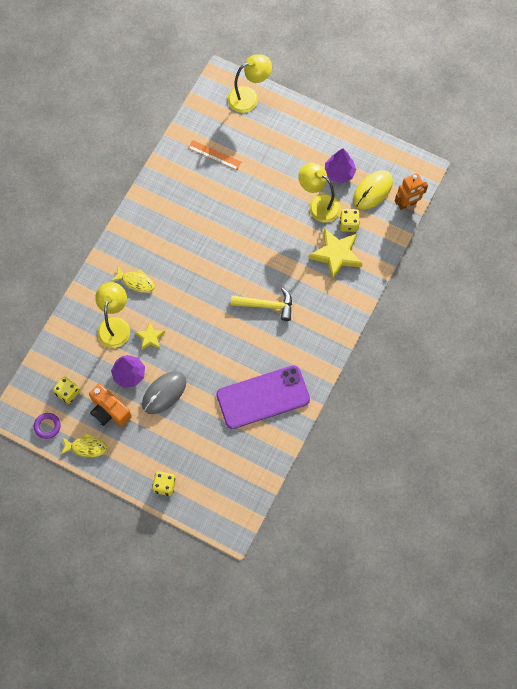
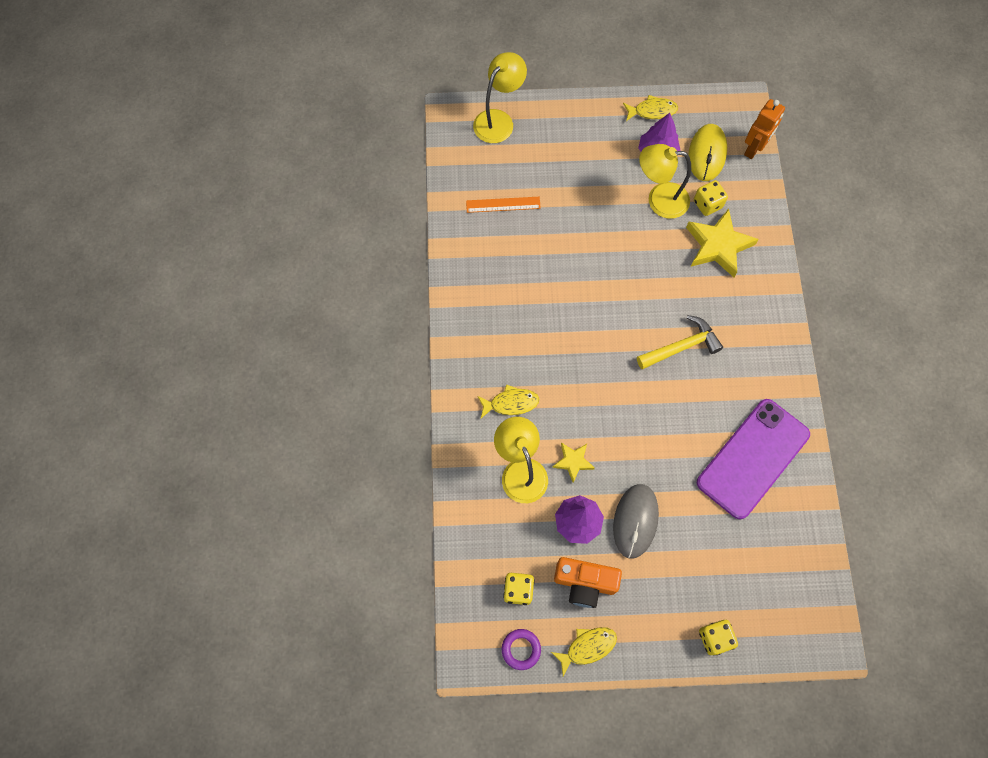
camera: 30 degrees left, 0 degrees up
none -> yellow fish [623,95,678,121]

